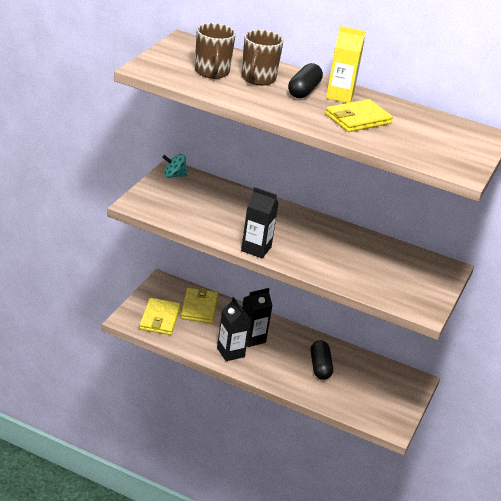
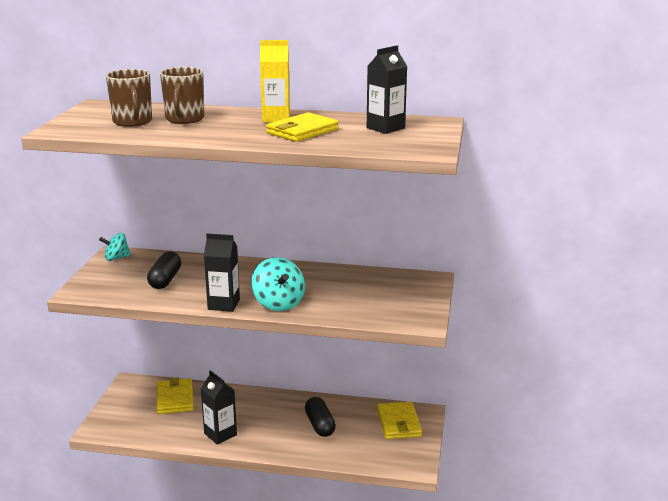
camera: 10 degrees left, 10 degrees down
yellow wallet [139,298,181,335] -> yellow wallet moved to [377,401,422,439]
black carton [242,288,273,347] -> black carton moved to [367,45,408,134]
black capsule [288,63,323,98] -> black capsule moved to [147,252,181,289]
none -> turquoise spinning top [251,257,305,311]

